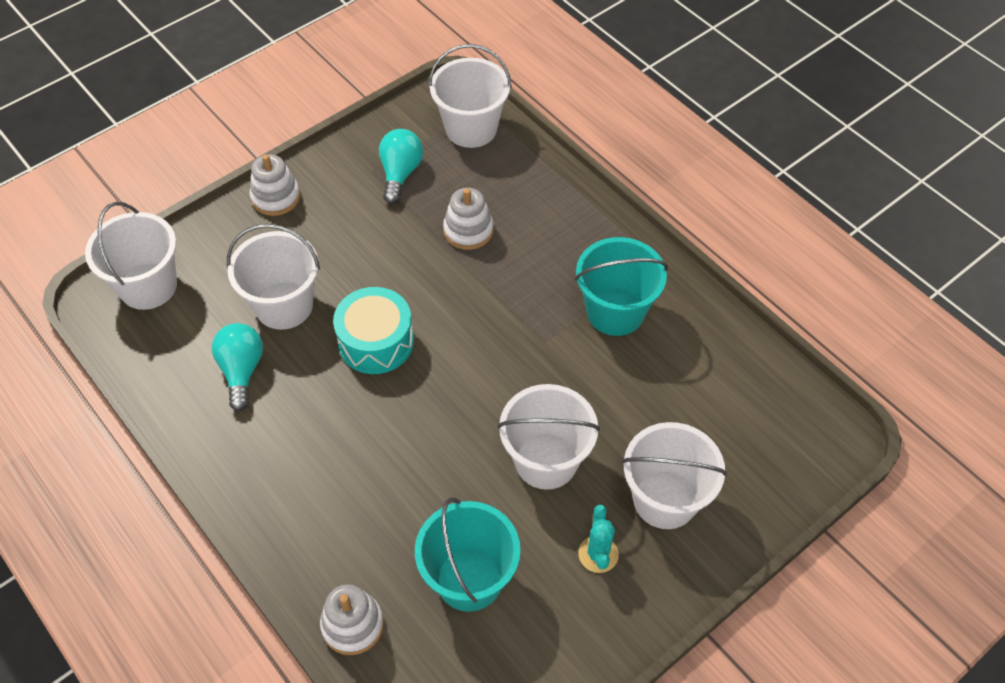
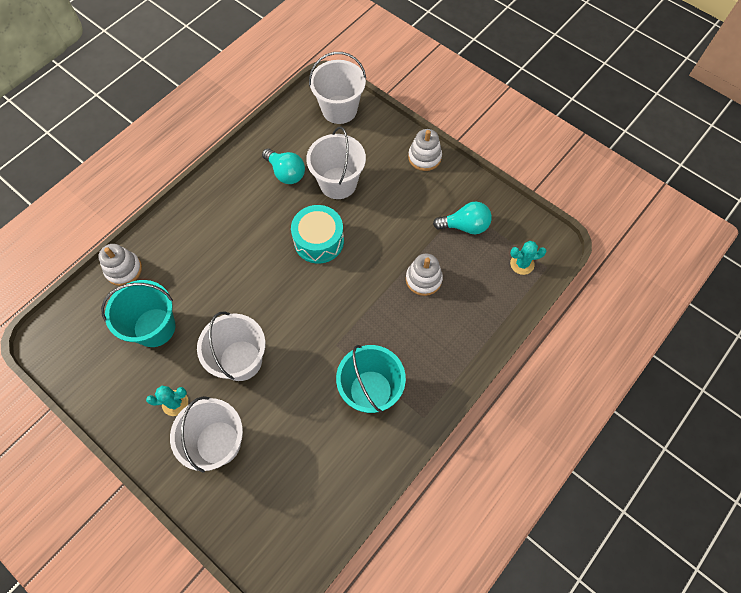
camera: 80 degrees right, 10 degrees up
turquoise light bulb [212,323,263,411] -> turquoise light bulb turned 60 degrees clockwise [262,148,305,184]
white bucket [428,44,512,148] -> turquoise cactus [510,241,547,275]

